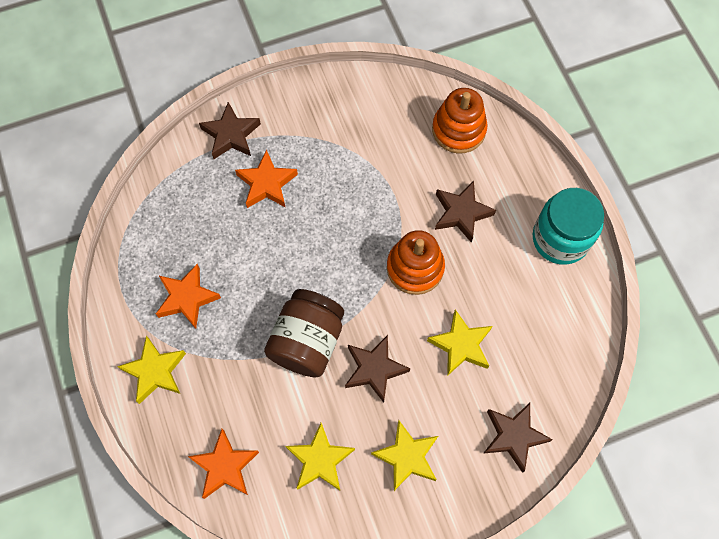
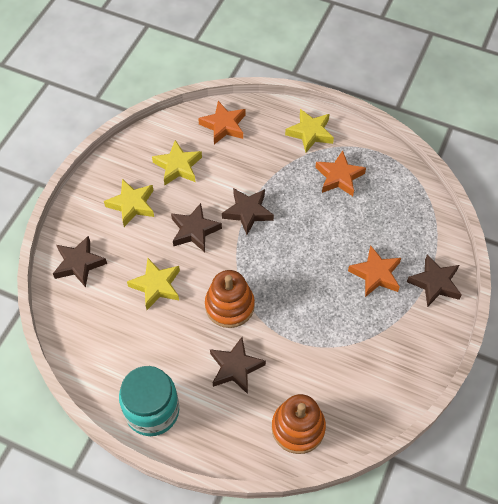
camera: 135 degrees right, 10 degrees down
brown jar [264,289,344,378] -> brown star [222,188,274,235]

